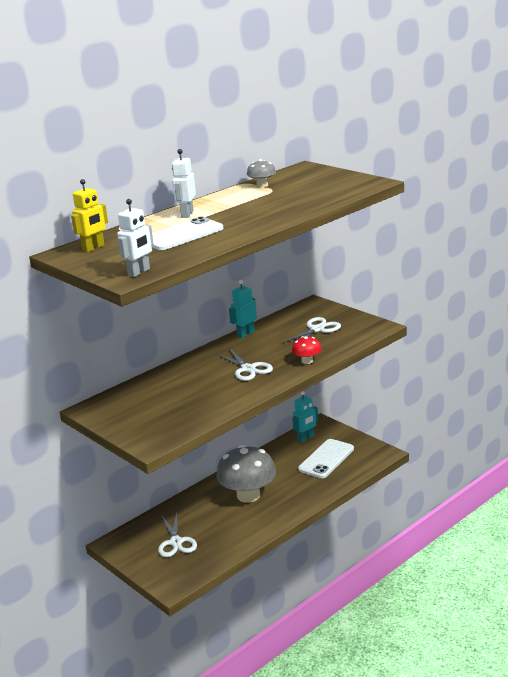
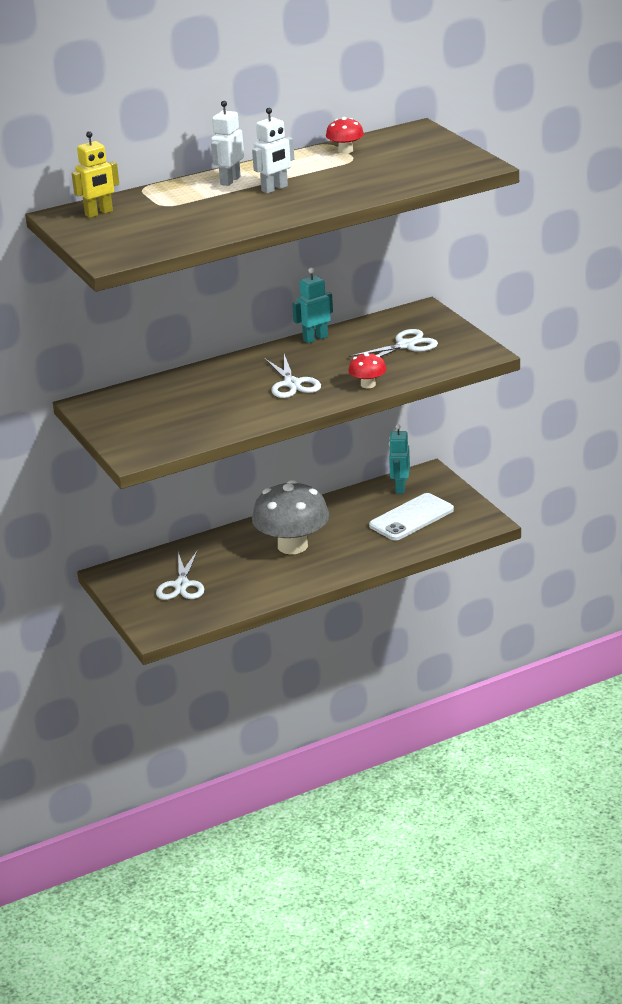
camera: 15 degrees right, 5 degrees up
white robot [117,199,154,277] -> white robot moved to [252,108,294,194]
white phone [151,217,223,250] -> none
grey mushroom [247,159,276,188] -> red mushroom [326,117,364,154]
turquoise robot [292,391,318,443] -> turquoise robot turned 120 degrees clockwise [389,424,410,494]

